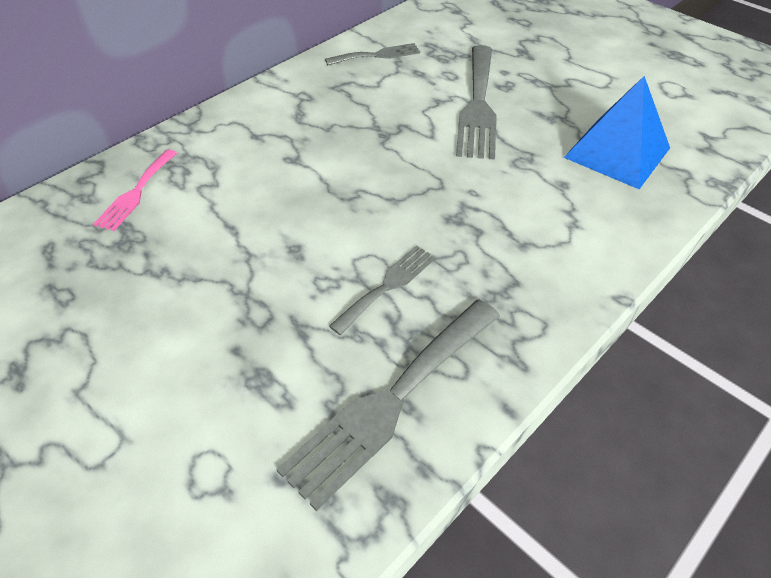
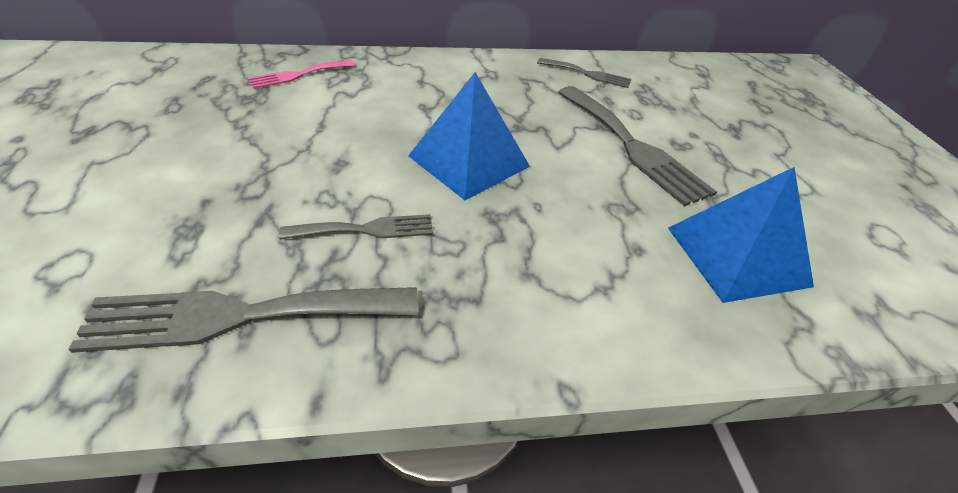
camera: 35 degrees right, 5 degrees down
grey fork [456,45,497,160] -> grey fork turned 75 degrees counterclockwise [558,86,717,206]
none -> blue pyramid [408,72,530,200]

